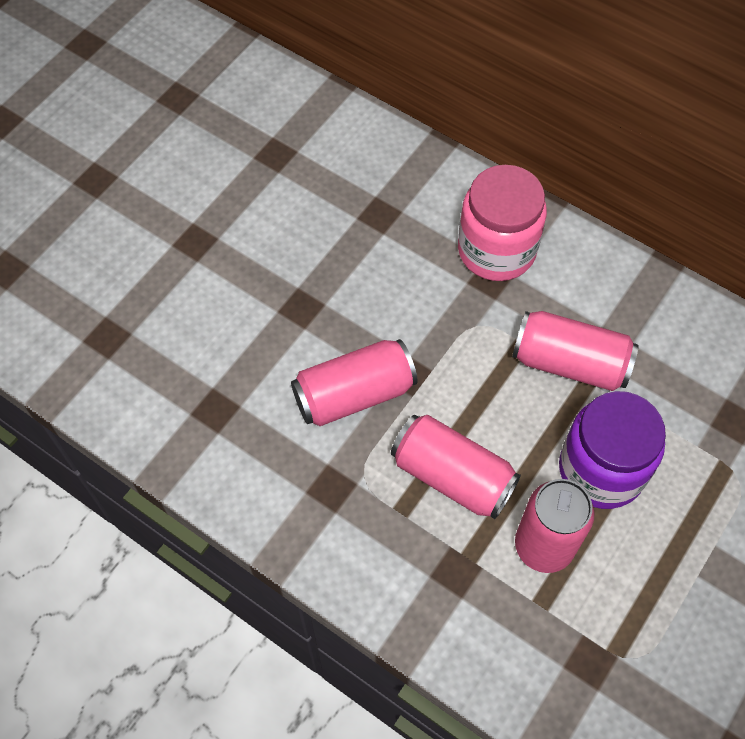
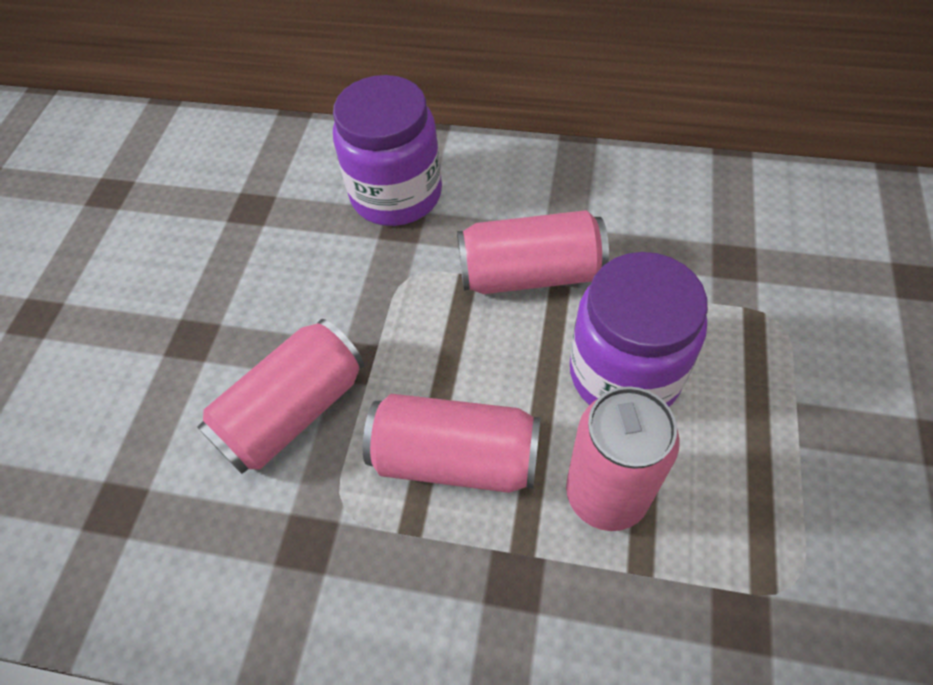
camera: 20 degrees left, 5 degrees down
pink jar [458,165,547,281] -> purple jar [333,75,442,226]

